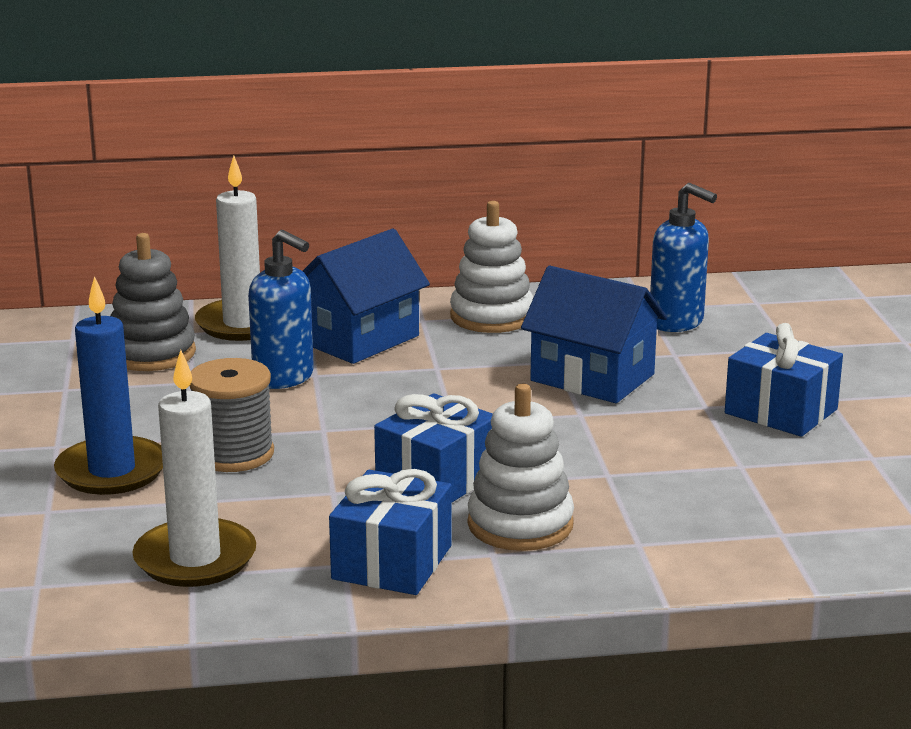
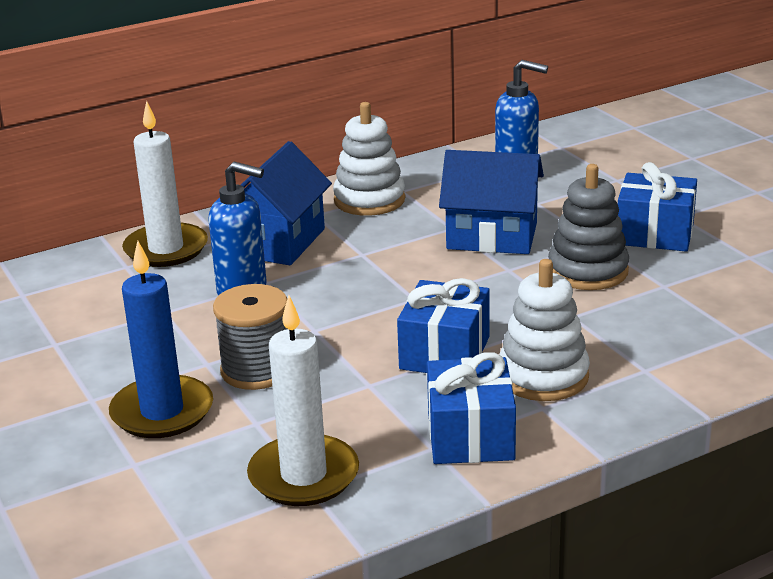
camera: 20 degrees left, 5 degrees up
grey stacking toy [110,233,196,371] -> grey stacking toy moved to [548,164,629,290]

